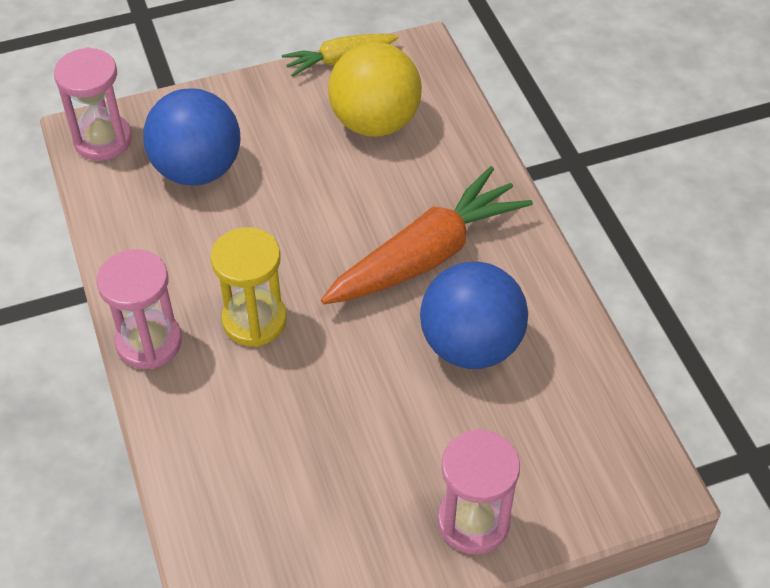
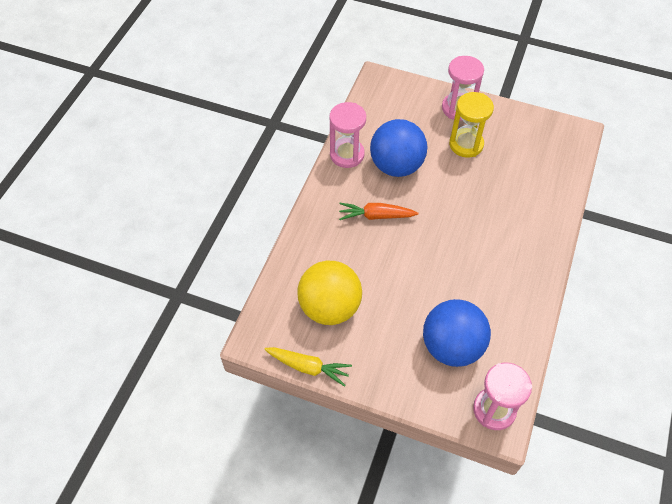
camera: 140 degrees left, 5 degrees up
pink hourglass [97,249,182,369] -> pink hourglass moved to [329,102,366,168]
yellow hourglass [210,227,287,347] -> yellow hourglass moved to [449,92,494,158]
orange carrot [321,166,533,304] -> orange carrot [339,203,418,220], size x0.56

